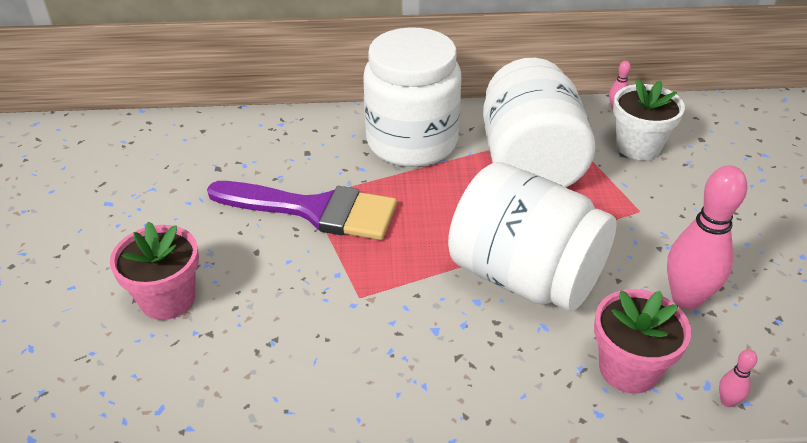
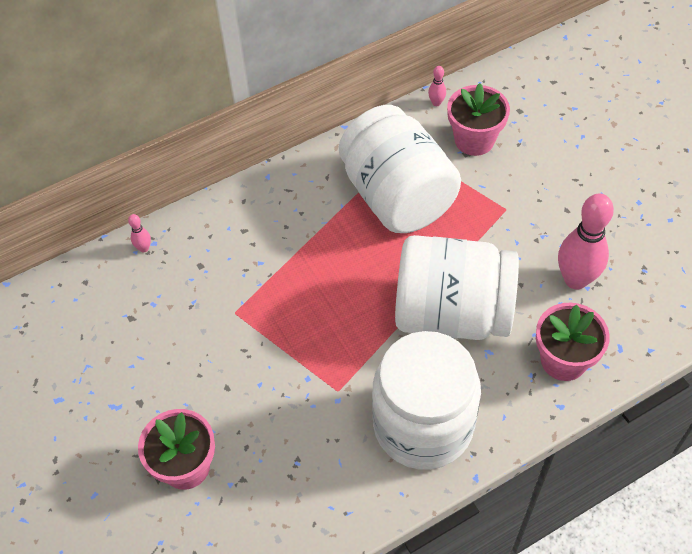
camera: 25 degrees left, 15 degrees up
purple brush [207,181,397,240] -> none
white jar [363,27,461,167] -> white jar moved to [372,331,481,470]
white flower pot [613,79,685,160] -> pink flower pot [447,83,510,156]
pink bowling pin [719,349,757,407] -> pink bowling pin moved to [128,214,151,252]

